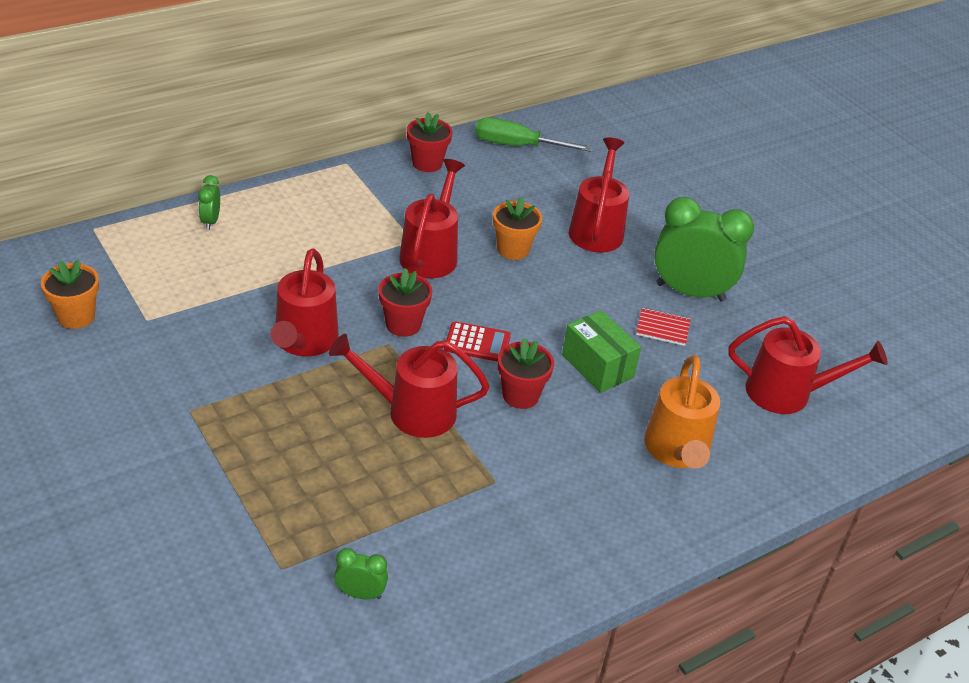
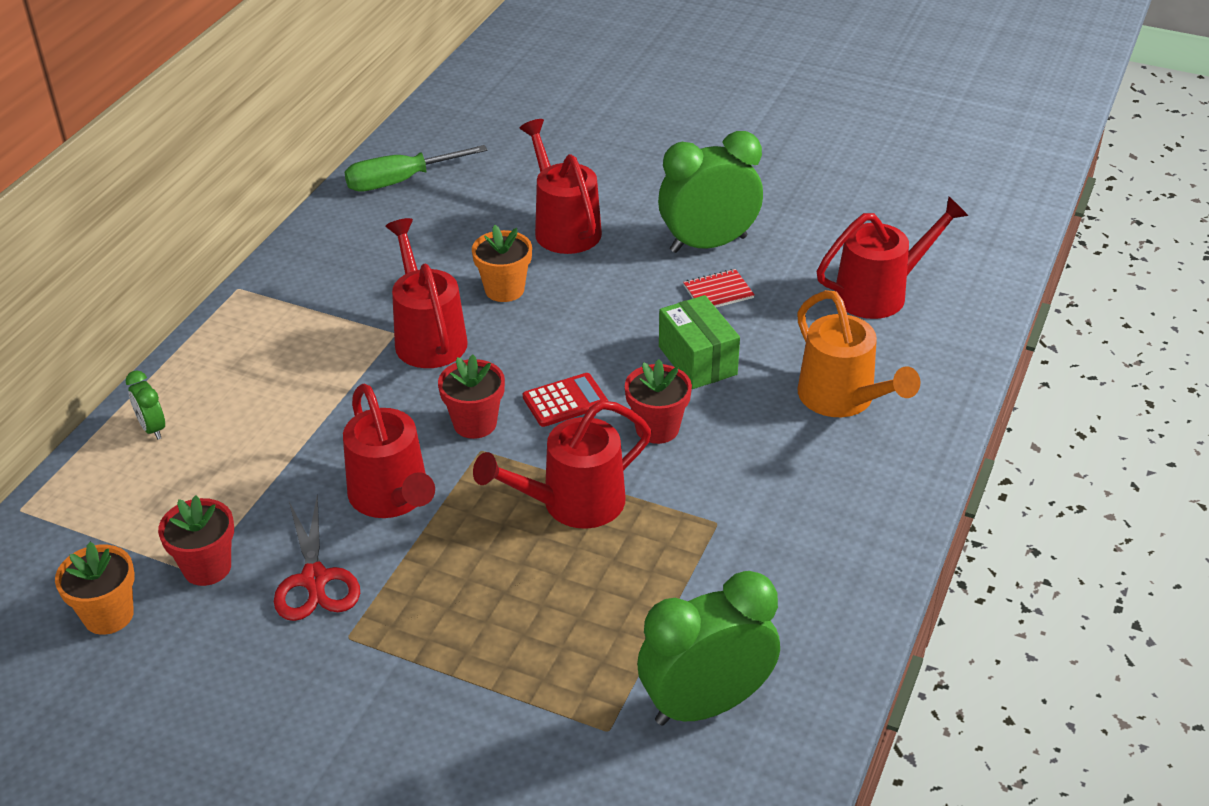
camera: 30 degrees left, 0 degrees up
green clock [334,548,388,599] -> green clock [637,571,780,725], size x2.23
red flower pot [407,112,452,172] -> red flower pot moved to [158,495,234,586]
green box [562,310,641,393] -> green box turned 45 degrees clockwise [659,295,740,389]
none -> red scissors [274,495,360,621]

